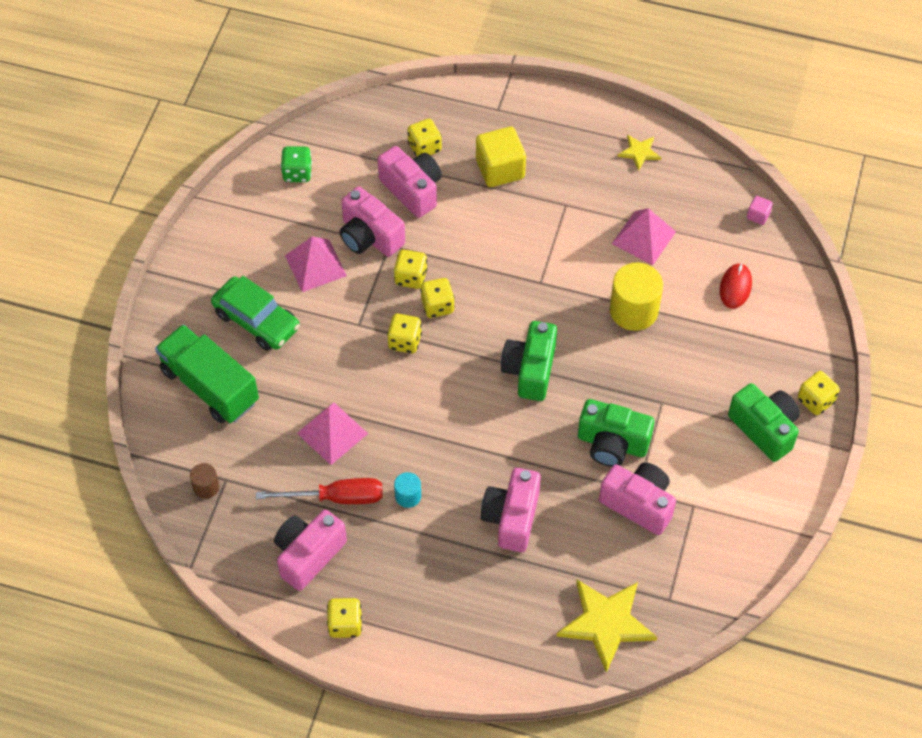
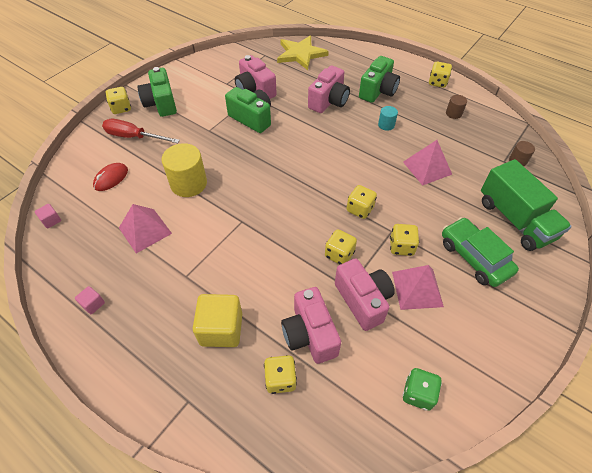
camera: 160 degrees left, 5 degrees down
red screwdriver [256,478,383,504] -> red screwdriver moved to [102,119,180,143]
pink camera [274,509,347,591] -> brown cylinder [446,95,467,119]
yellow dice [420,278,455,318] -> yellow dice moved to [390,224,419,256]
green camera [501,321,557,401] -> green camera moved to [359,56,400,103]
yellow star [618,135,661,171] -> pink cube [75,286,105,314]

